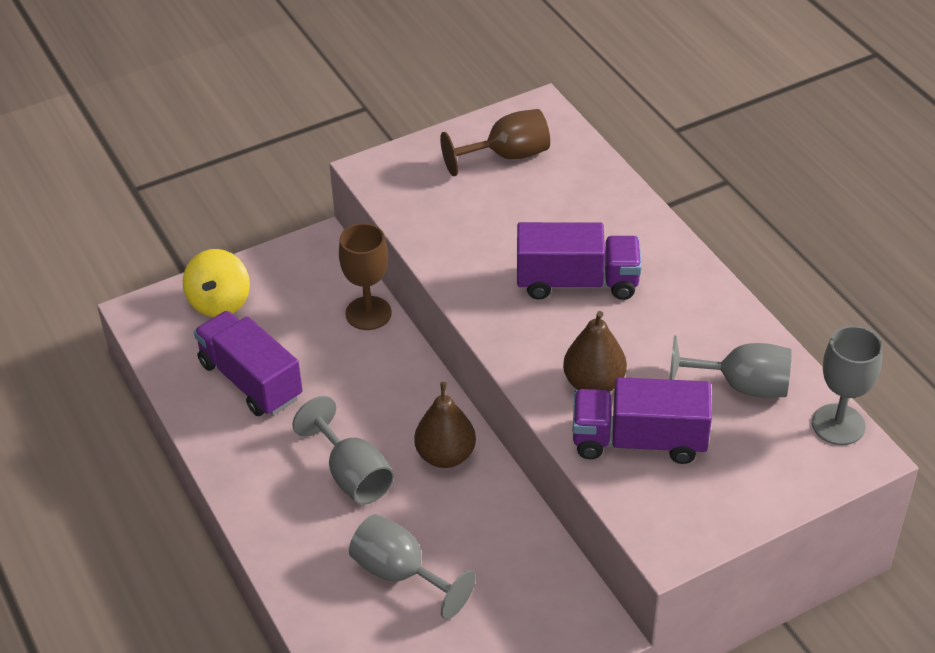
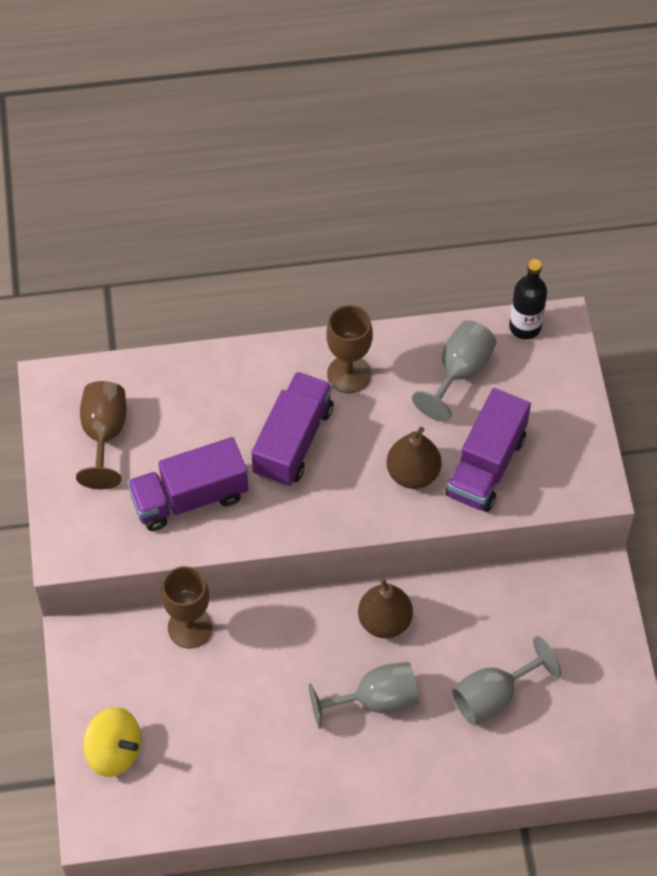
camera: 70 degrees left, 15 degrees up
purple truck [194,311,303,416] -> purple truck moved to [127,437,248,531]
grey goblet [812,326,883,445] -> black bottle [509,259,547,339]
none -> brown goblet [326,305,373,393]

